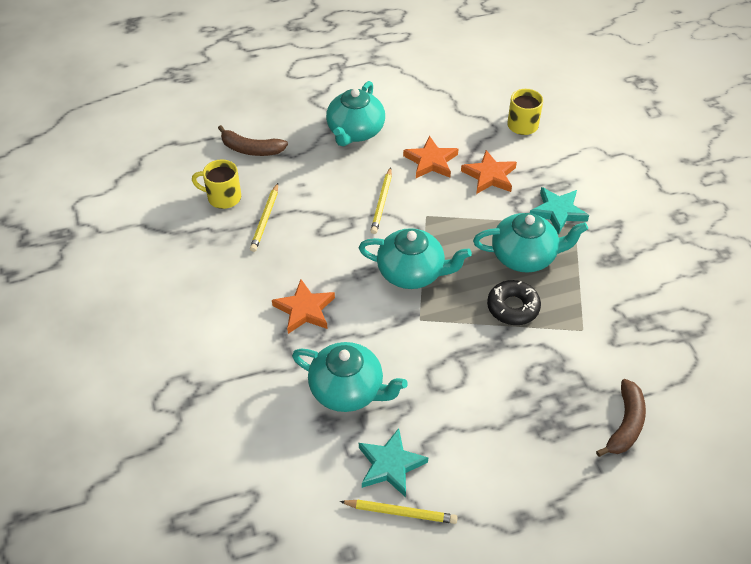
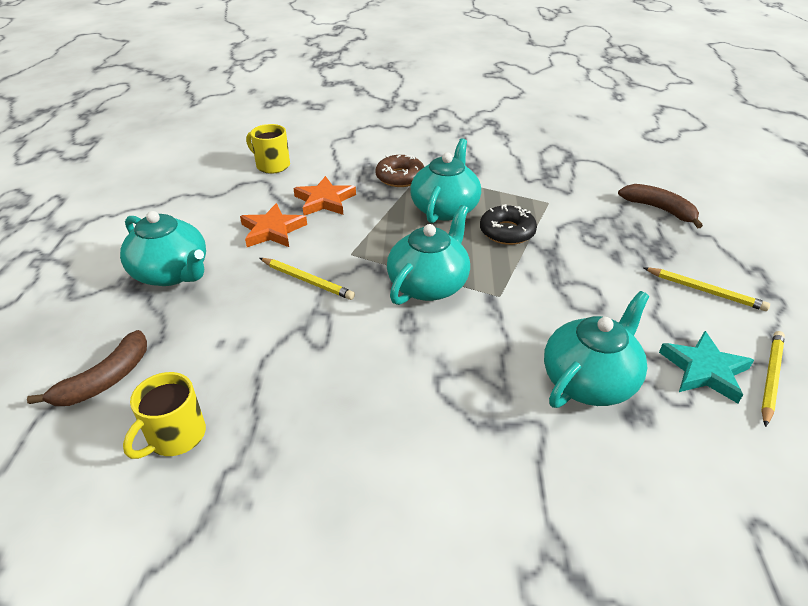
camera: 70 degrees left, 10 degrees down
yellow pencil [250,183,278,252] -> yellow pencil moved to [643,267,770,311]
orange star [272,279,335,334] -> none
turquoise star [530,187,589,235] -> brown donut [375,155,424,187]

